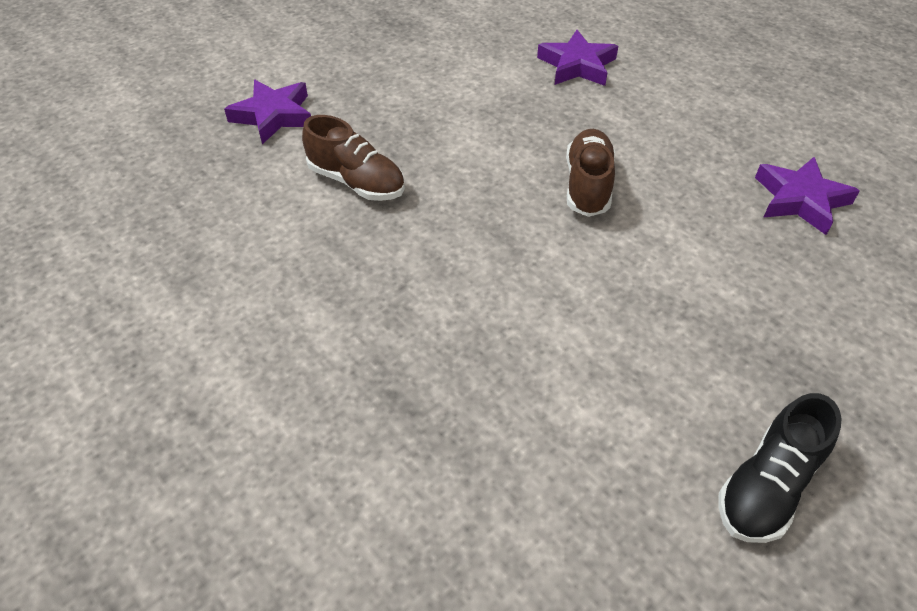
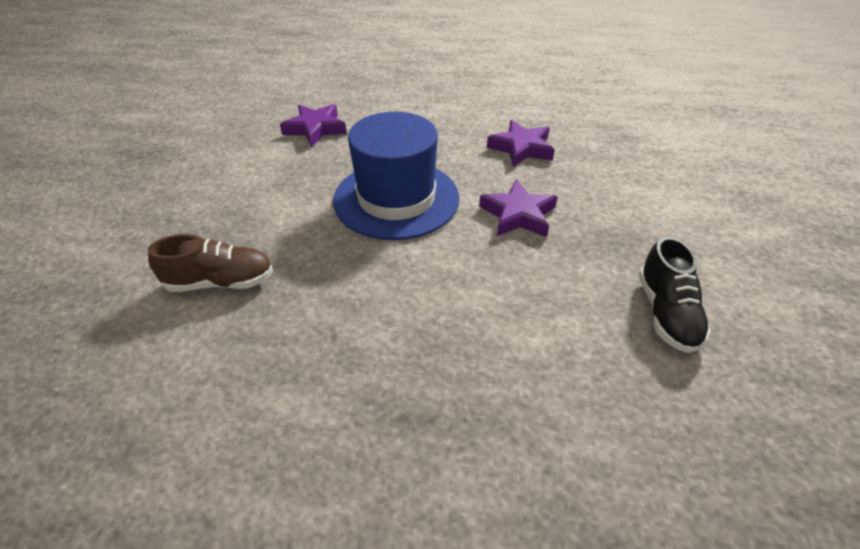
camera: 40 degrees left, 5 degrees down
purple star [224,80,311,144] -> purple star moved to [479,179,558,237]
brown shoe [566,129,615,217] -> blue hat [333,112,460,240]

